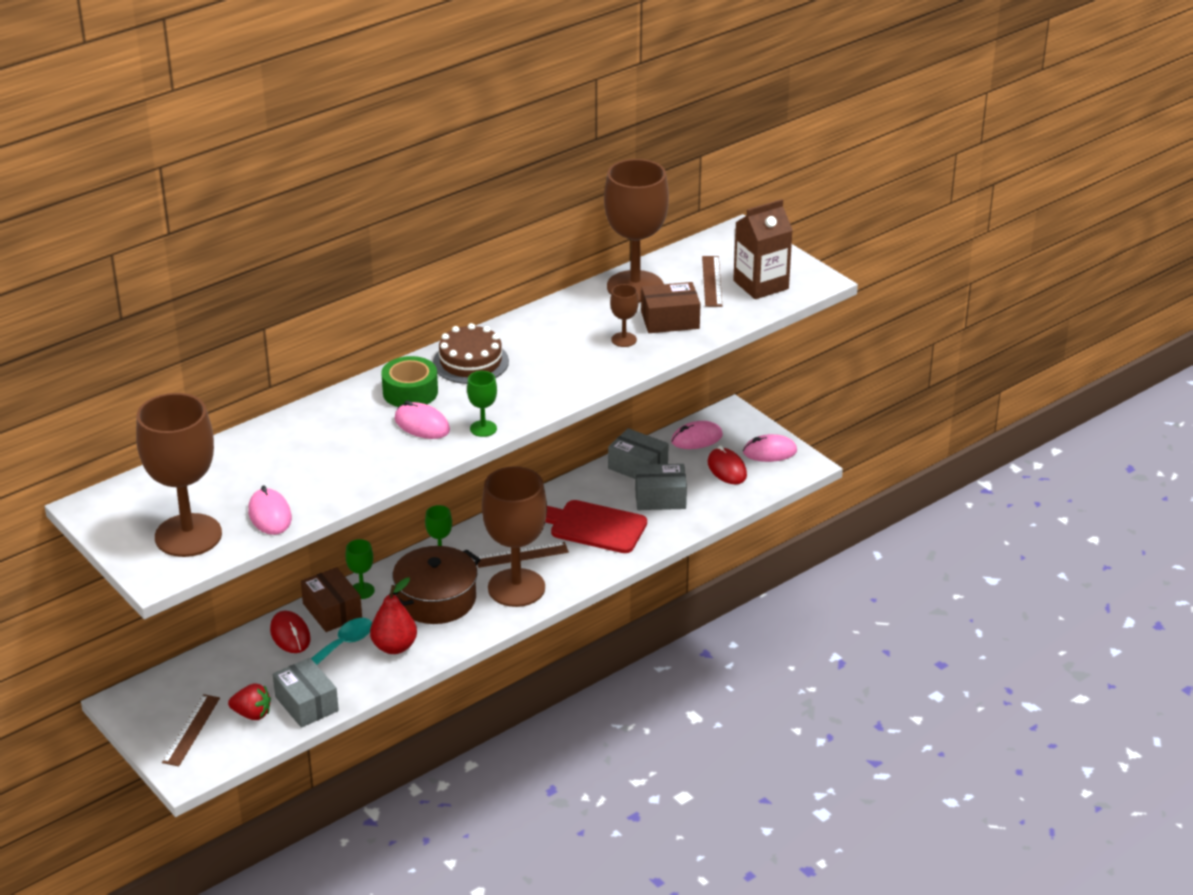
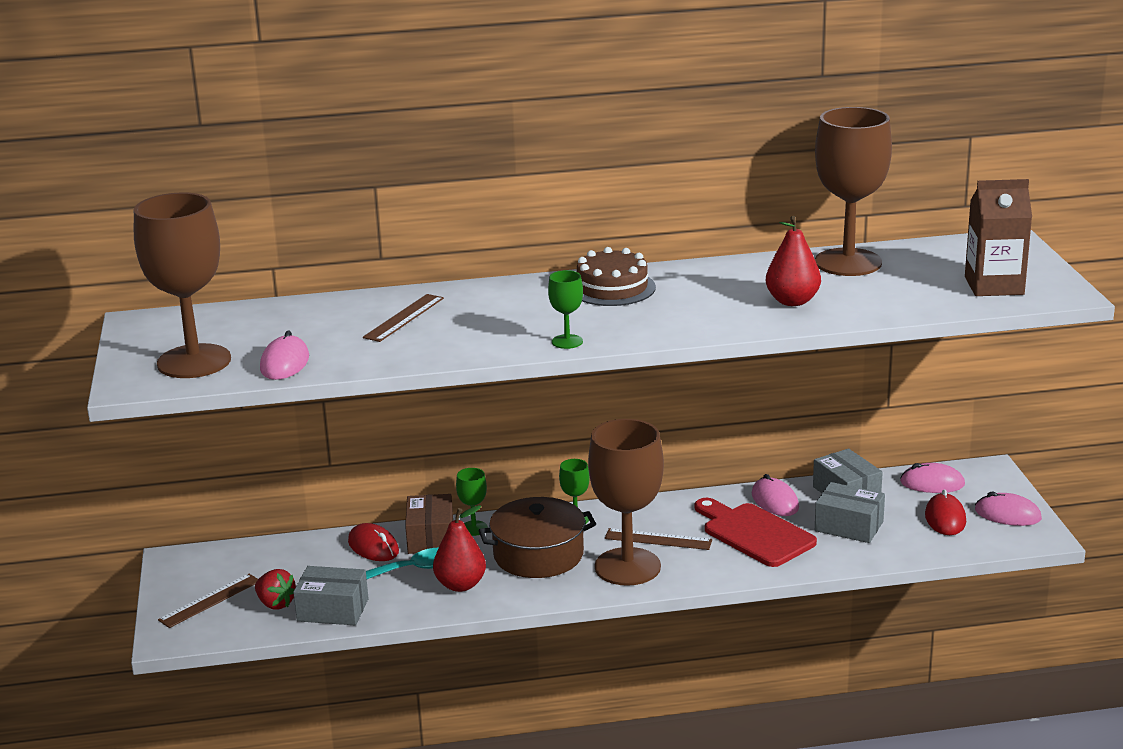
camera: 30 degrees right, 10 degrees down
red mouse [270,611,311,653] -> red mouse turned 45 degrees counterclockwise [348,523,399,561]
grey box [273,658,339,728] -> grey box turned 75 degrees counterclockwise [293,566,369,625]
green tape [381,356,438,407] -> none
pink mouse [394,400,450,439] -> pink mouse moved to [752,474,799,516]
brown goblet [610,284,639,347] -> red pear [766,216,821,306]
brown box [641,282,701,333] -> none
brown ruler [702,256,722,307] -> brown ruler moved to [363,294,444,342]

